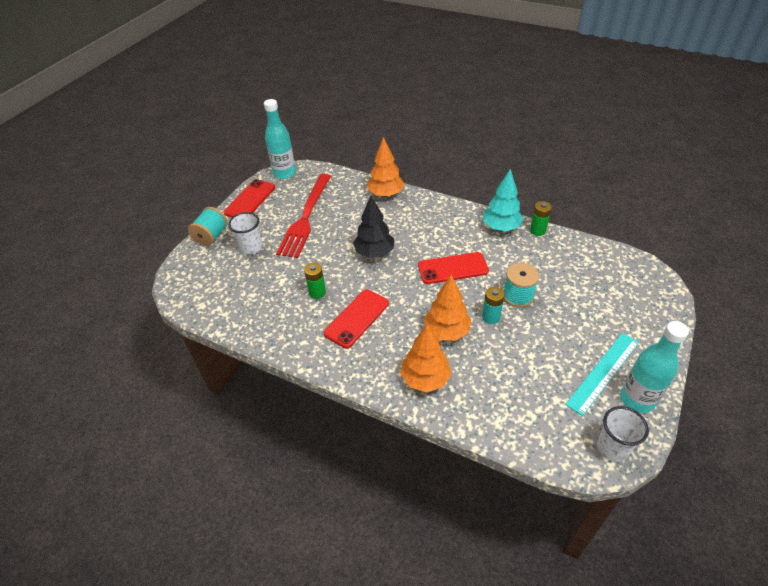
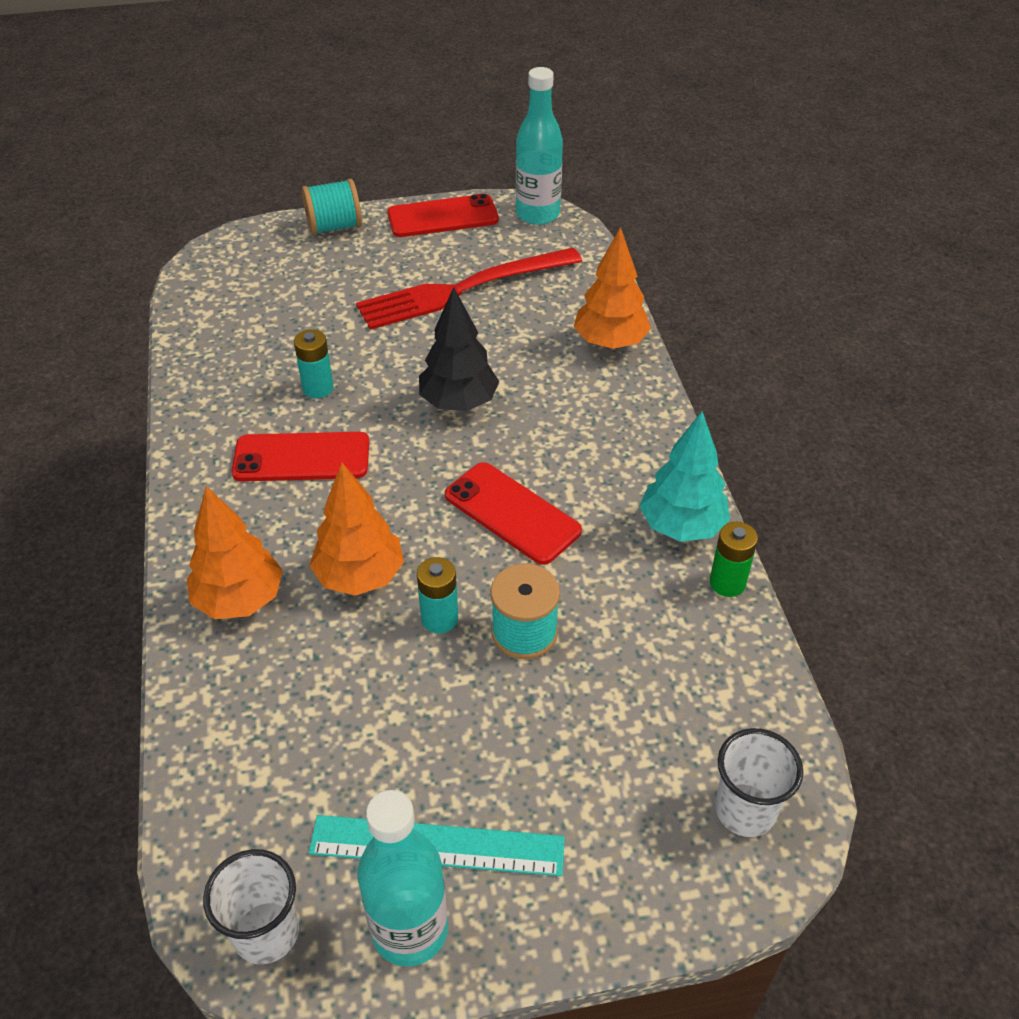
camera: 50 degrees right, 0 degrees up
white cup [228,212,262,255] -> white cup moved to [715,728,803,837]
green battery [304,263,326,299] -> turquoise battery [294,329,334,398]

